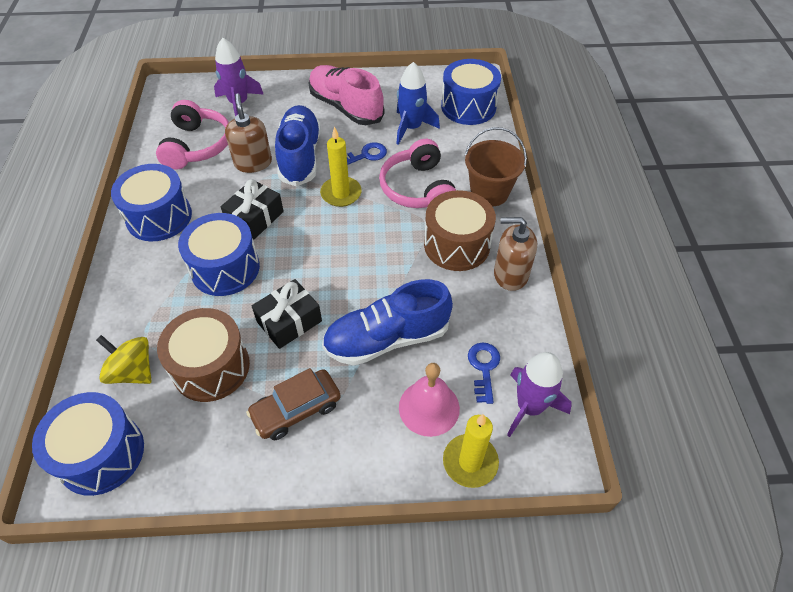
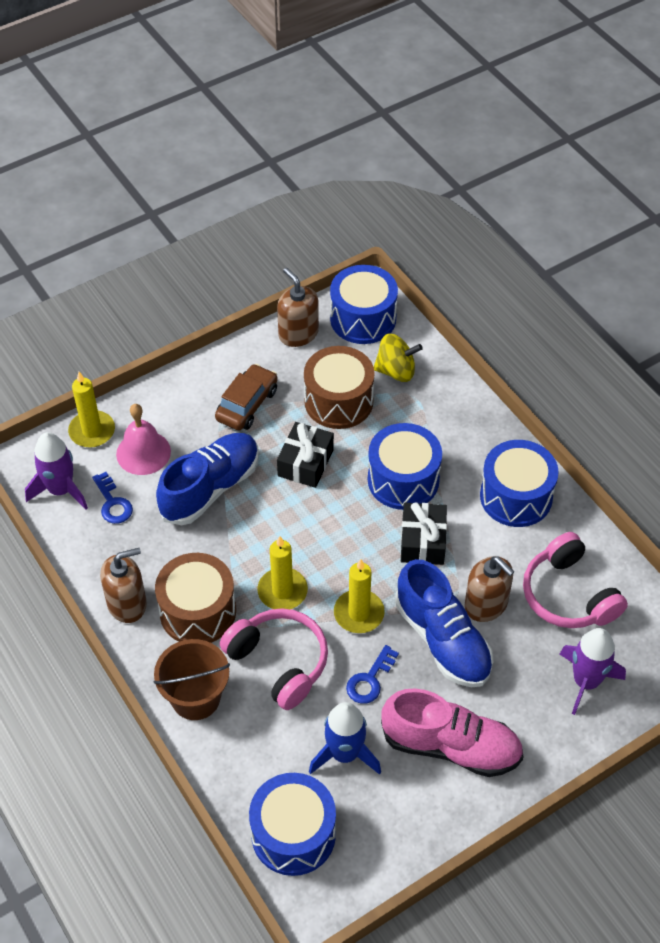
camera: 150 degrees right, 0 degrees up
none -> yellow candle [257,536,308,609]
none -> brown soap dispenser [277,268,319,347]

